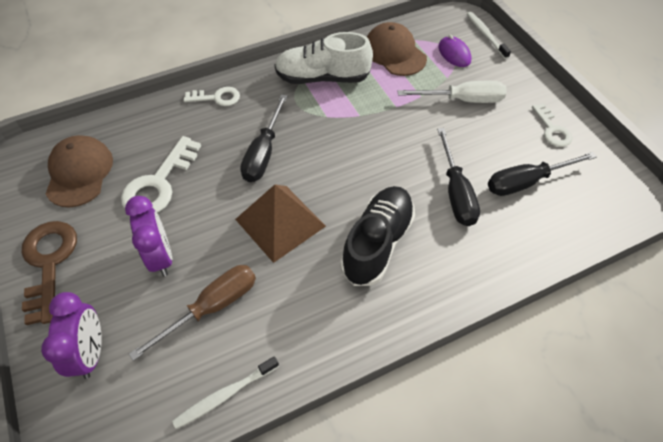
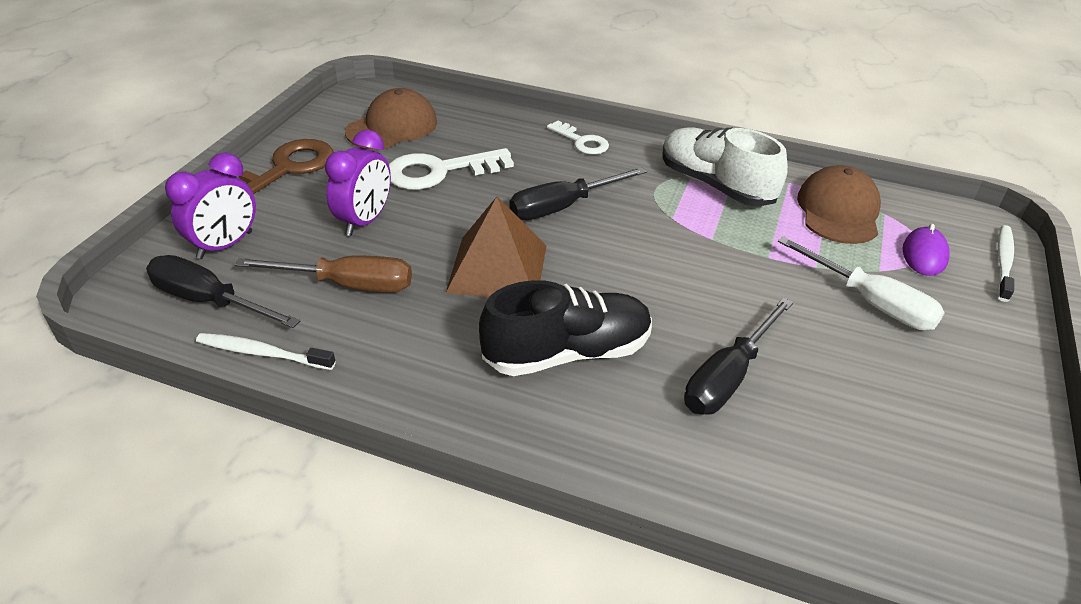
camera: 45 degrees right, 15 degrees down
black screwdriver [488,152,597,196] -> black screwdriver moved to [146,255,300,328]
white key [532,104,572,147] -> none

